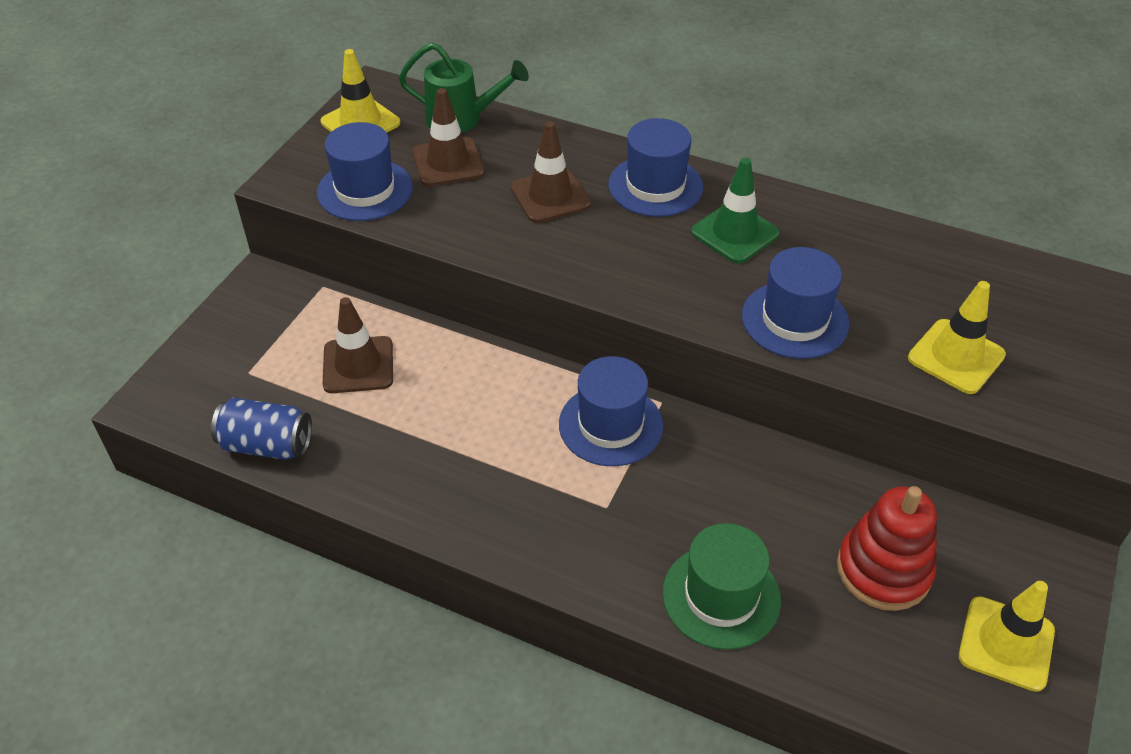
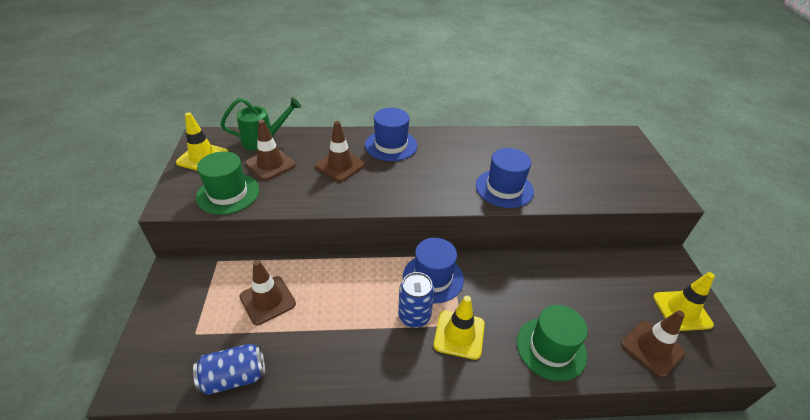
camera: 30 degrees left, 5 degrees down
blue hat [317,122,413,221] -> green hat [196,151,259,215]
green traffic cone [691,158,780,263] -> none
red stacking toy [837,486,937,611] -> none
yellow traffic cone [908,281,1006,394] -> yellow traffic cone moved to [434,296,485,360]
none -> blue can [398,272,434,328]
none -> brown traffic cone [621,310,685,378]

